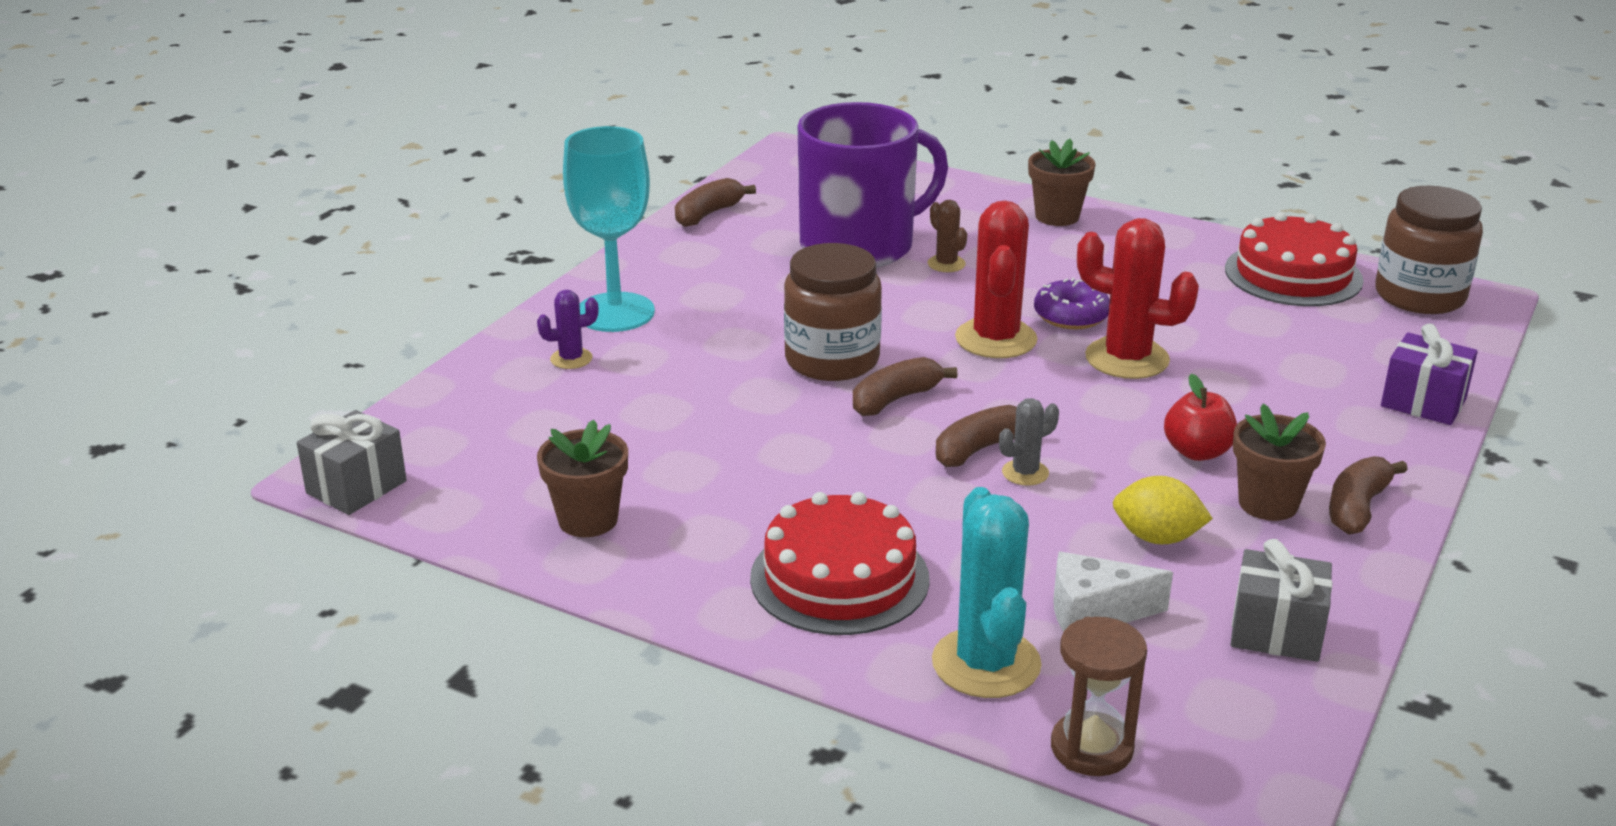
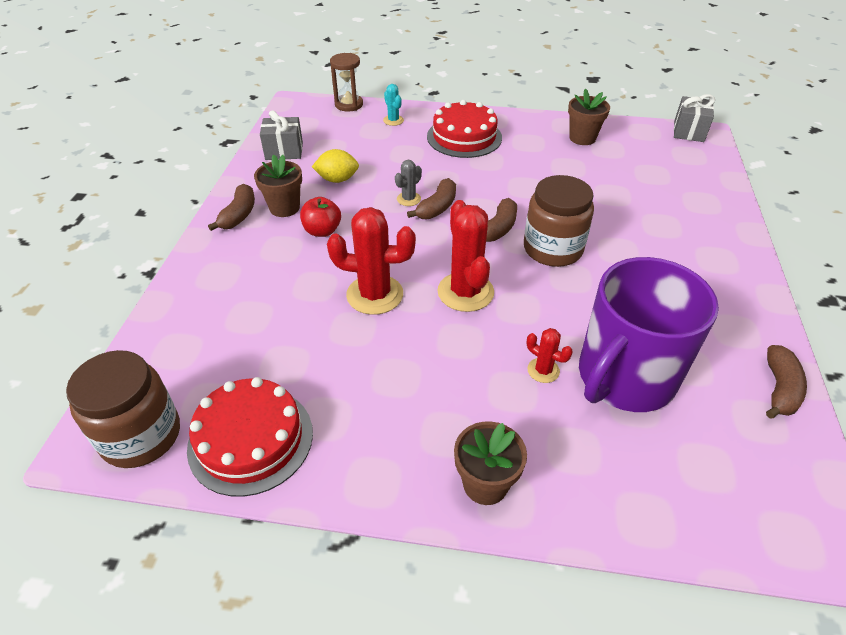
camera: 160 degrees right, 15 degrees up
purple cactus [537,290,599,369] -> none
turquoise goblet [563,126,655,332] -> none
brown cactus [928,200,967,272] -> red cactus [527,328,573,383]
turquoise cactus [932,487,1042,698] -> turquoise cactus [383,84,404,126], size x0.50
purple donut [1034,278,1110,330] -> none
white cheese [1053,552,1173,632] -> none
purple gift [1381,324,1478,425] -> none

